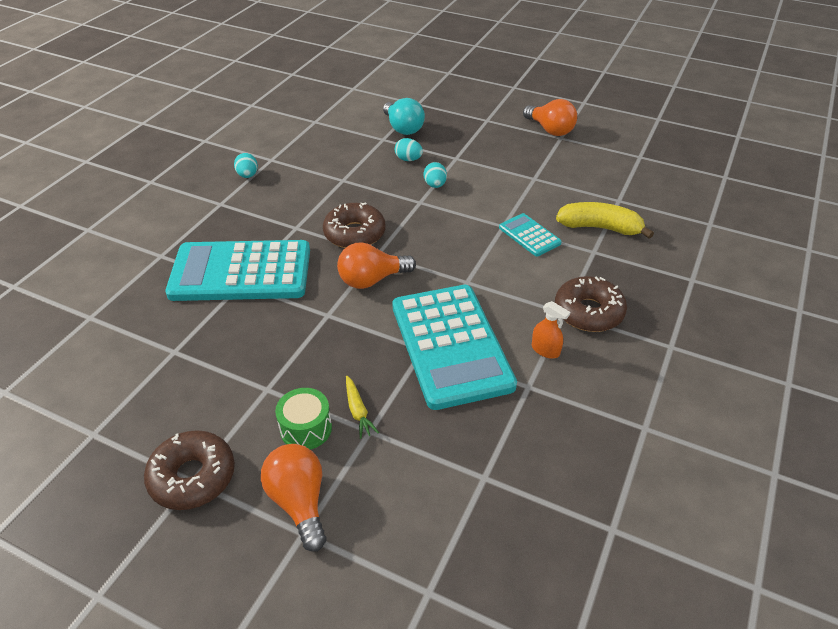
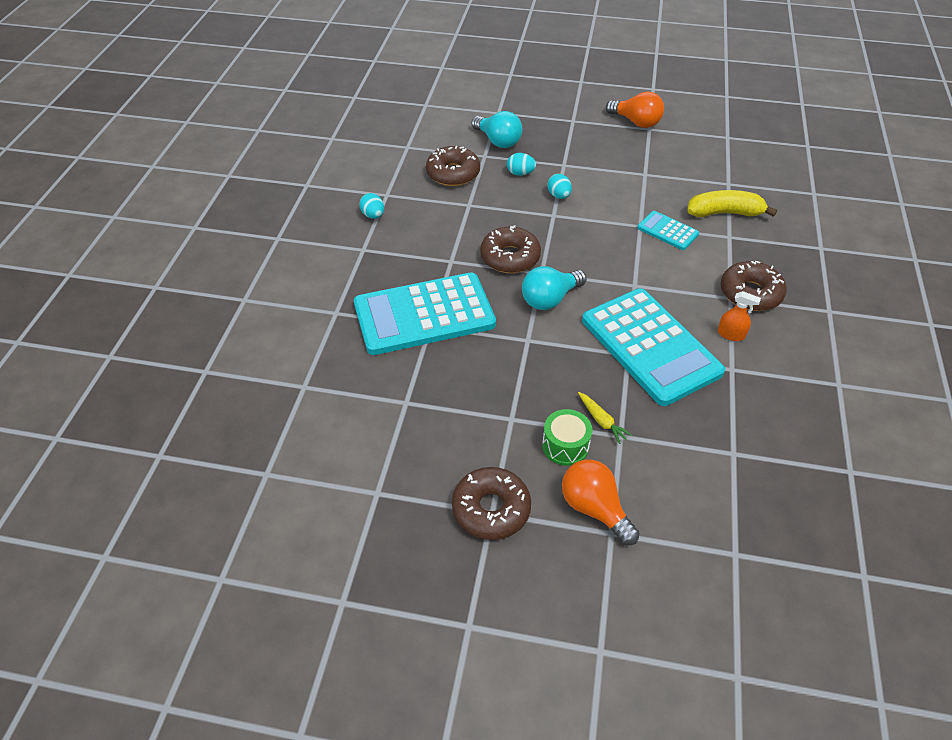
camera: 15 degrees left, 5 degrees up
orange light bulb [337,242,416,289] -> turquoise light bulb [522,266,587,310]
none -> brown donut [426,146,480,186]

